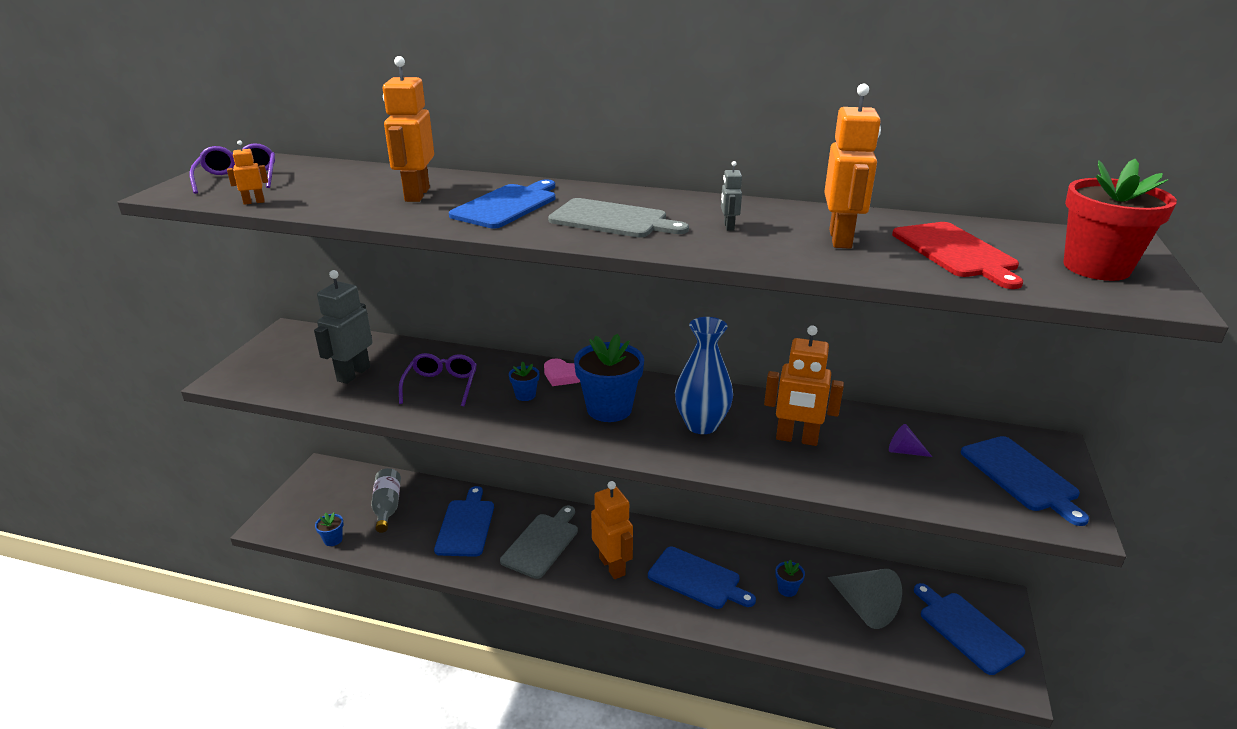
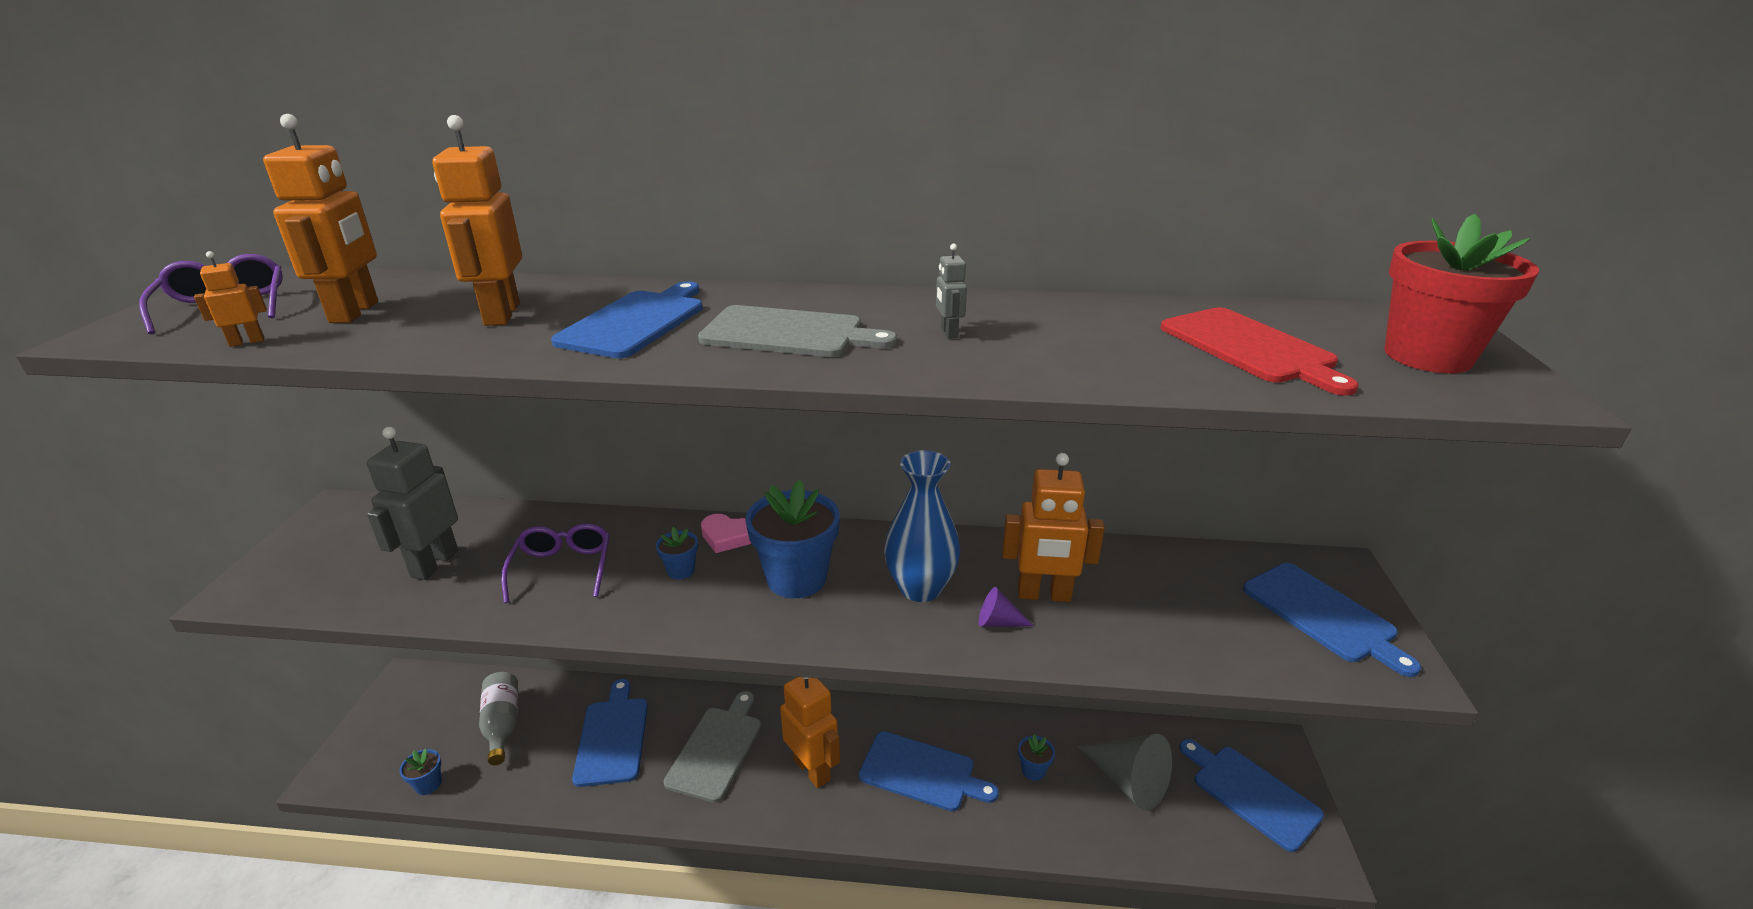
camera: 10 degrees left, 0 degrees up
orange robot [824,84,881,249] -> orange robot moved to [263,114,378,323]
purple cone [889,424,932,457] -> purple cone moved to [979,587,1033,627]

